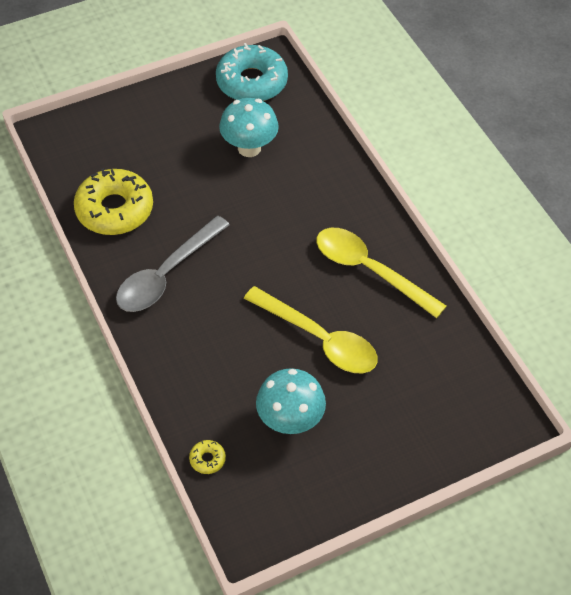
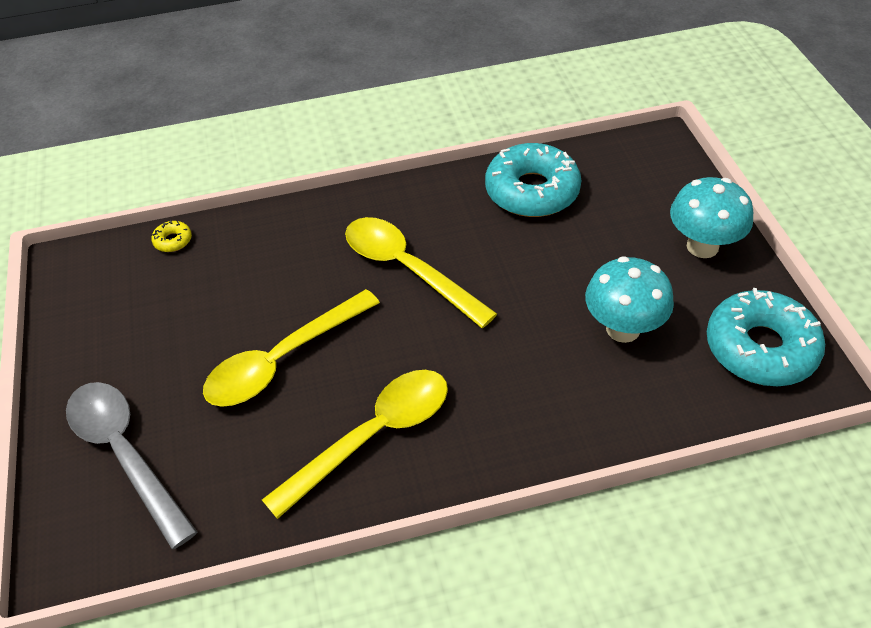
camera: 105 degrees right, 5 degrees down
yellow donut [74,168,153,235] -> turquoise donut [485,143,581,217]
grey spoon [116,216,230,312] -> grey spoon moved to [66,382,197,549]
turquoise mushroom [256,368,326,434] -> turquoise mushroom moved to [670,177,753,258]
none -> yellow spoon [345,217,497,328]

